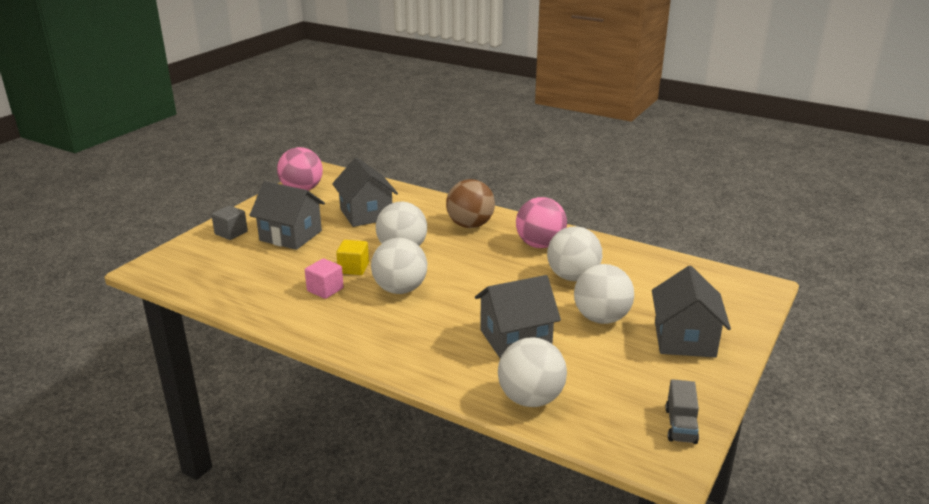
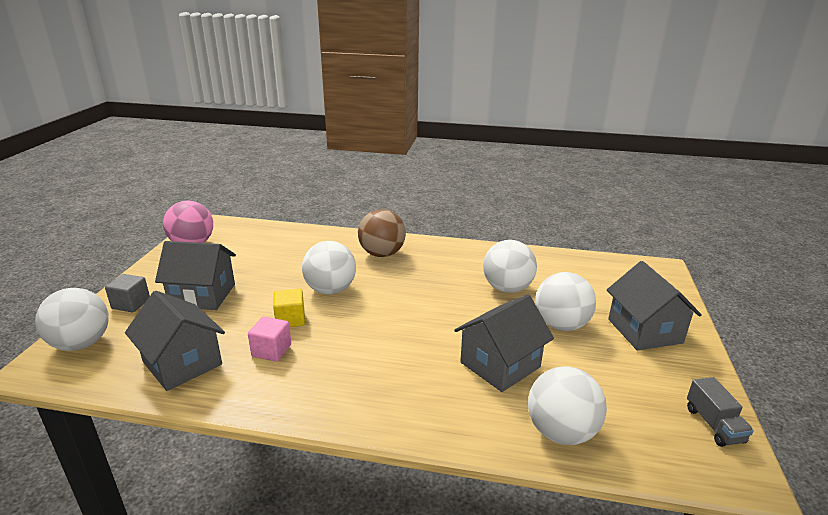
camera: 20 degrees left, 0 degrees up
grey house [332,157,398,227] -> grey house moved to [125,291,225,391]
white ball [371,238,427,294] -> white ball moved to [35,288,109,351]
pink ball [516,197,567,248] -> none

